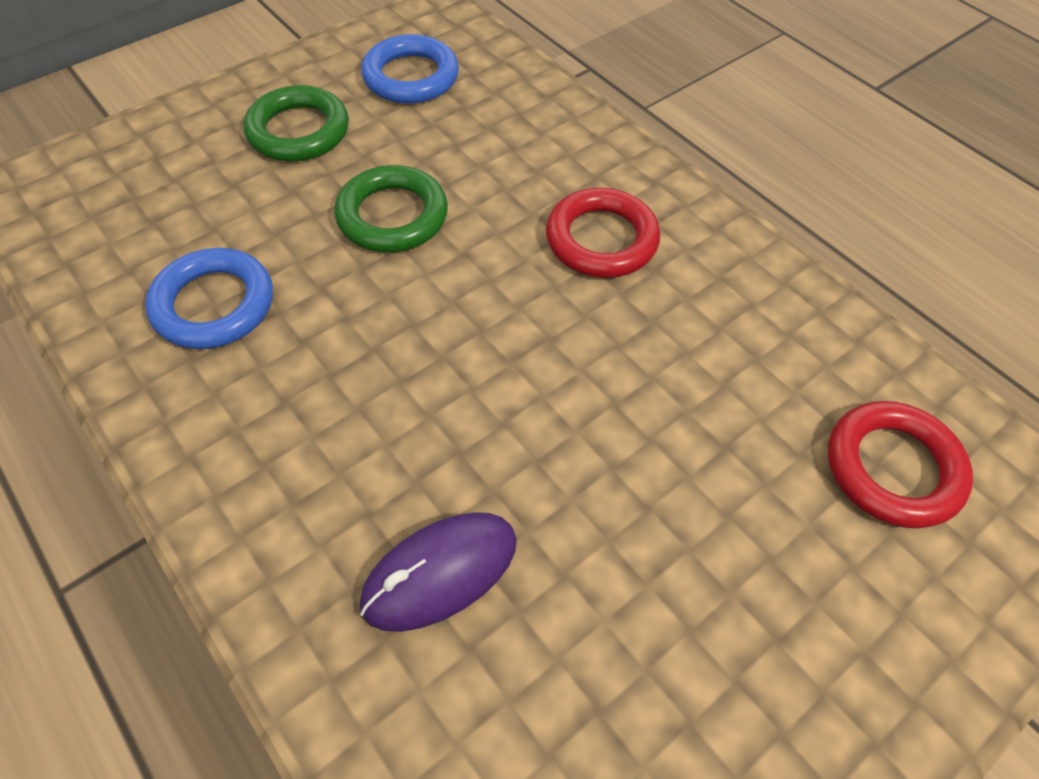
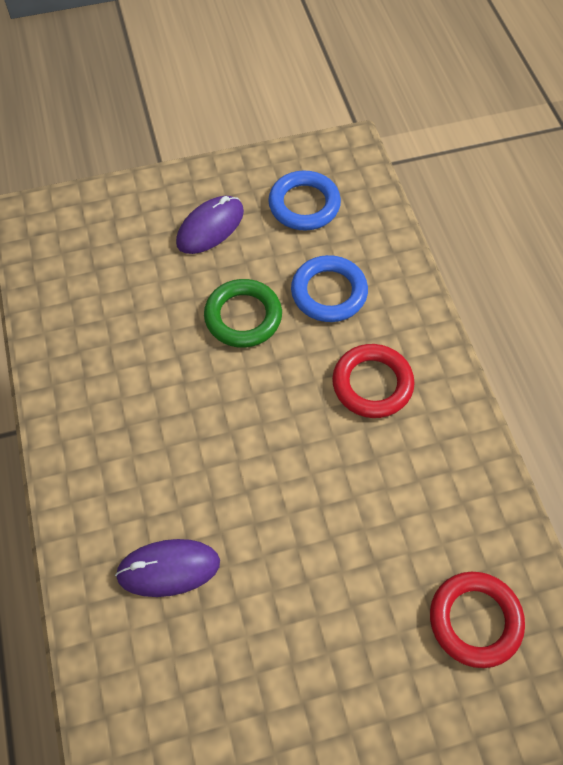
camera: 25 degrees right, 5 degrees up
blue ring [145,248,273,349] -> blue ring moved to [291,255,368,322]
green ring [243,85,349,161] -> purple mouse [176,196,244,254]

